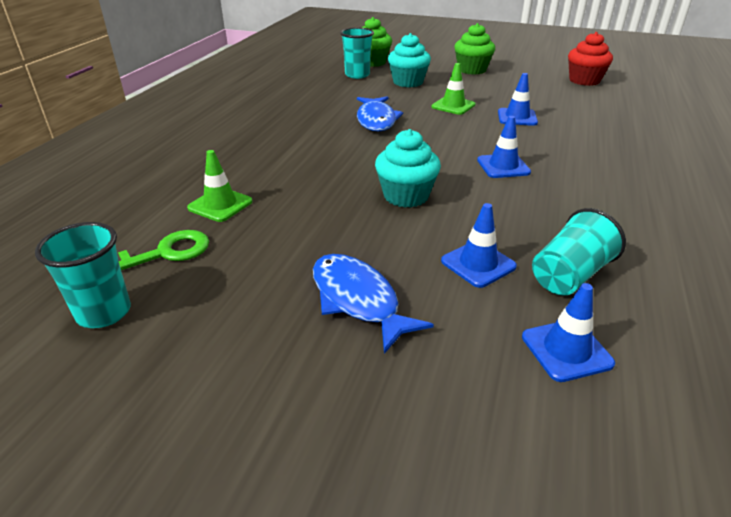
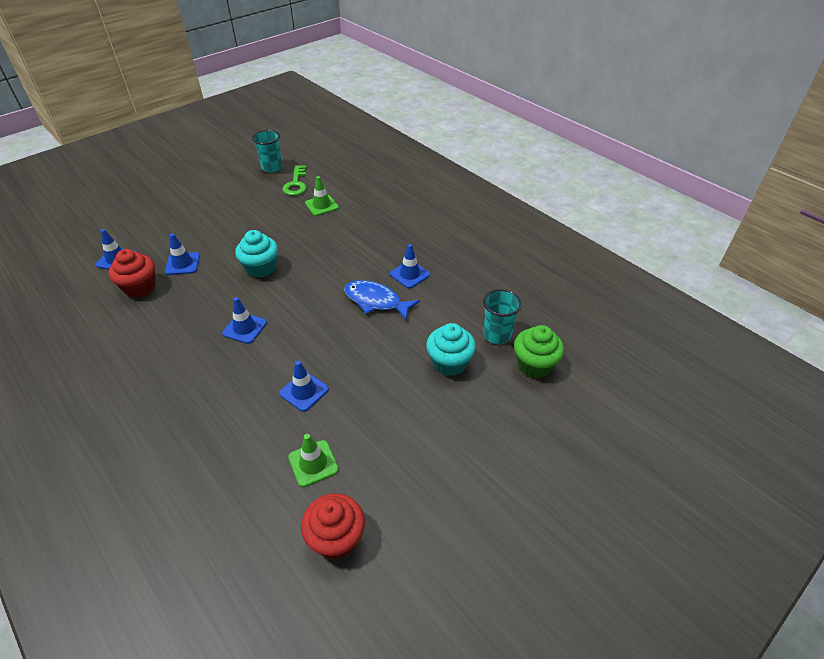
camera: 120 degrees right, 10 degrees up
blue fish [313,254,434,354] -> none
green traffic cone [431,63,475,115] -> green traffic cone moved to [288,434,339,487]
green cupcake [454,23,495,75] -> none
turquoise cup [532,208,626,296] -> red cupcake [109,249,156,298]
none -> blue traffic cone [390,244,430,288]

